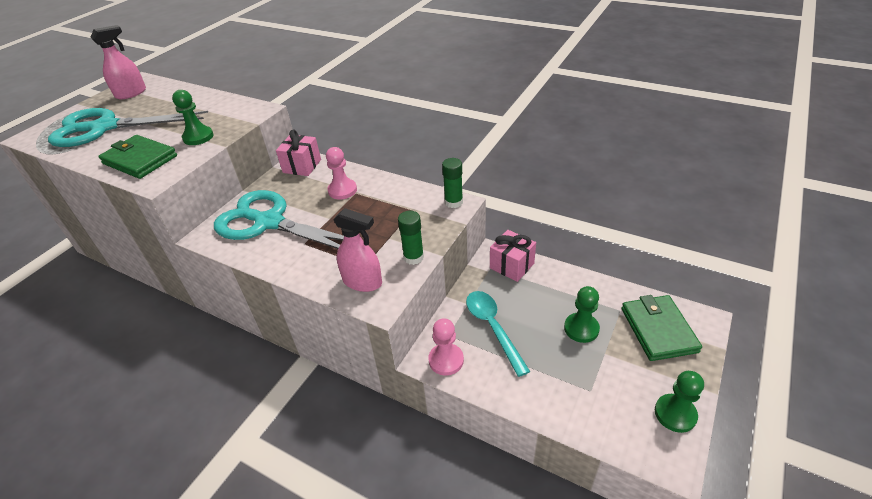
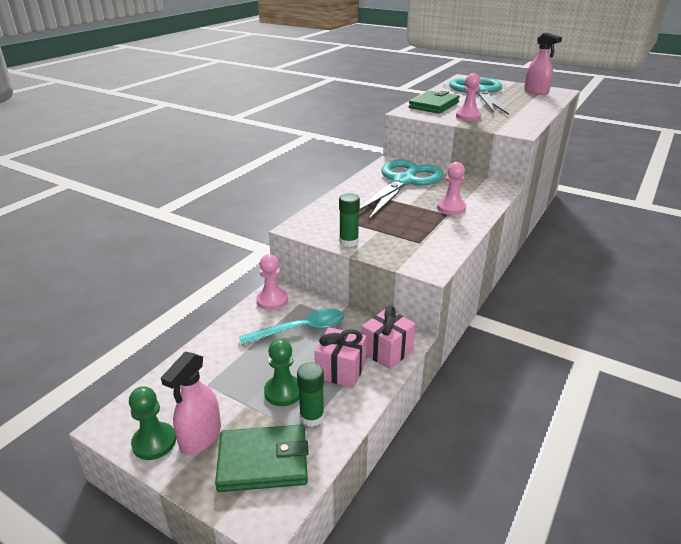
camera: 90 degrees right, 10 degrees down
green pawn [172,90,213,145] -> pink pawn [456,73,481,121]
pink gift [276,130,321,176] -> pink gift moved to [315,327,367,388]
pink spray bottle [333,208,382,292] -> pink spray bottle moved to [161,352,221,455]
green glue stick [442,158,463,208] -> green glue stick moved to [297,362,324,427]

